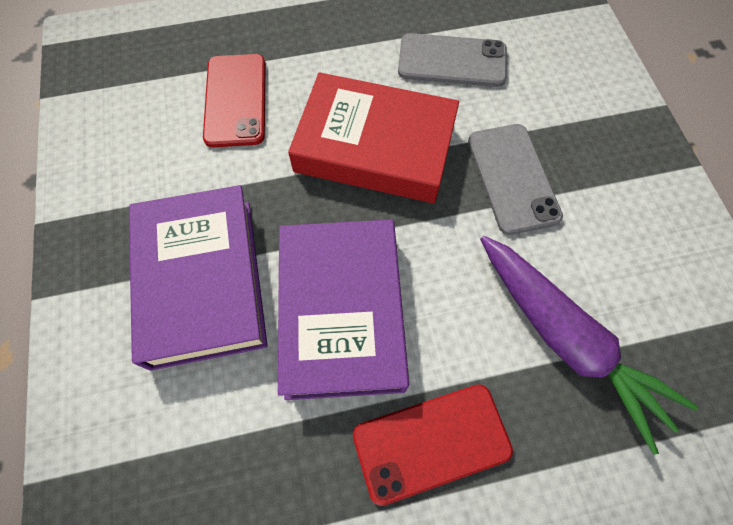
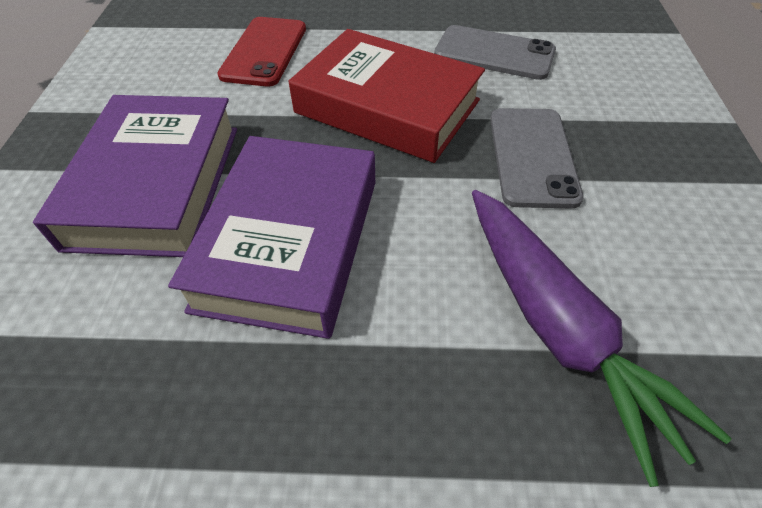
camera: 15 degrees right, 15 degrees down
red phone [353,384,513,506] -> none

